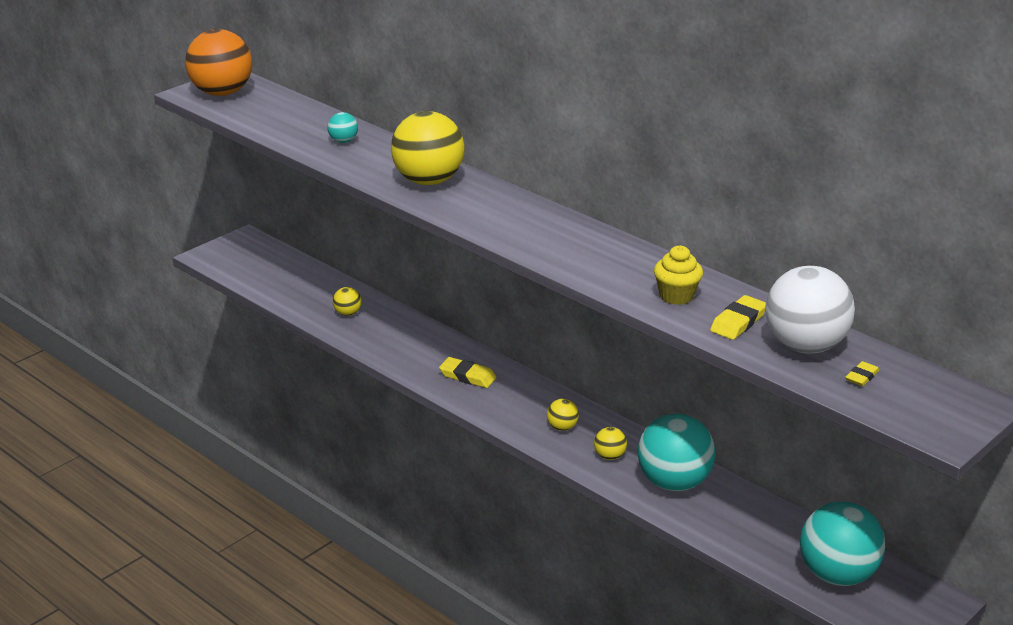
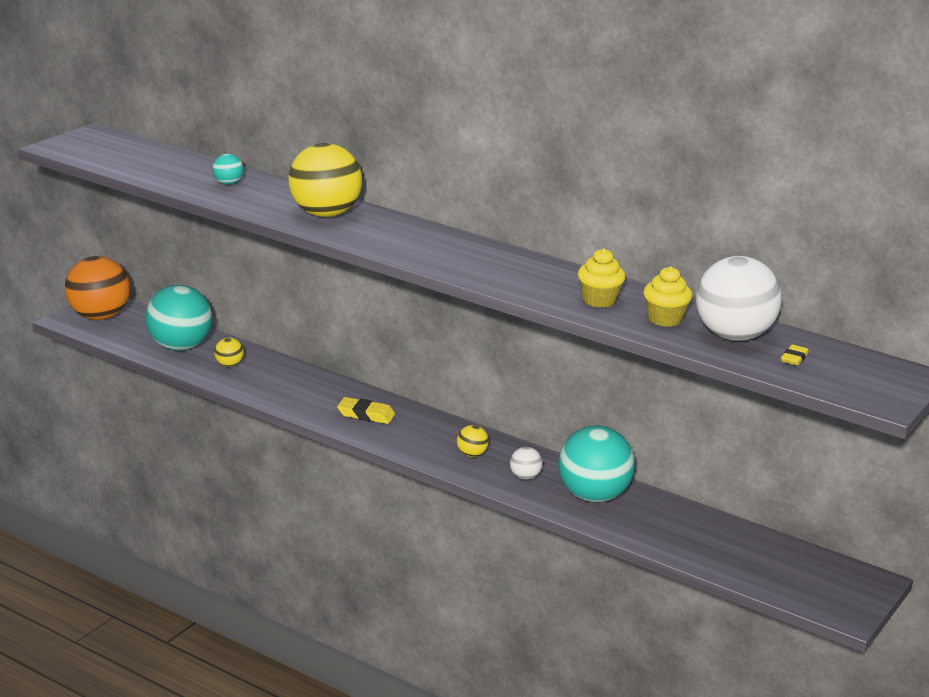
camera: 10 degrees left, 5 degrees down
orange ball [185,29,252,96] -> orange ball moved to [65,256,130,320]
yellow ball [594,427,627,460] -> white ball [510,447,543,480]
yellow eraser [710,295,766,340] -> yellow cupcake [643,266,693,327]
turquoise ball [800,502,885,586] -> turquoise ball moved to [145,285,212,351]

